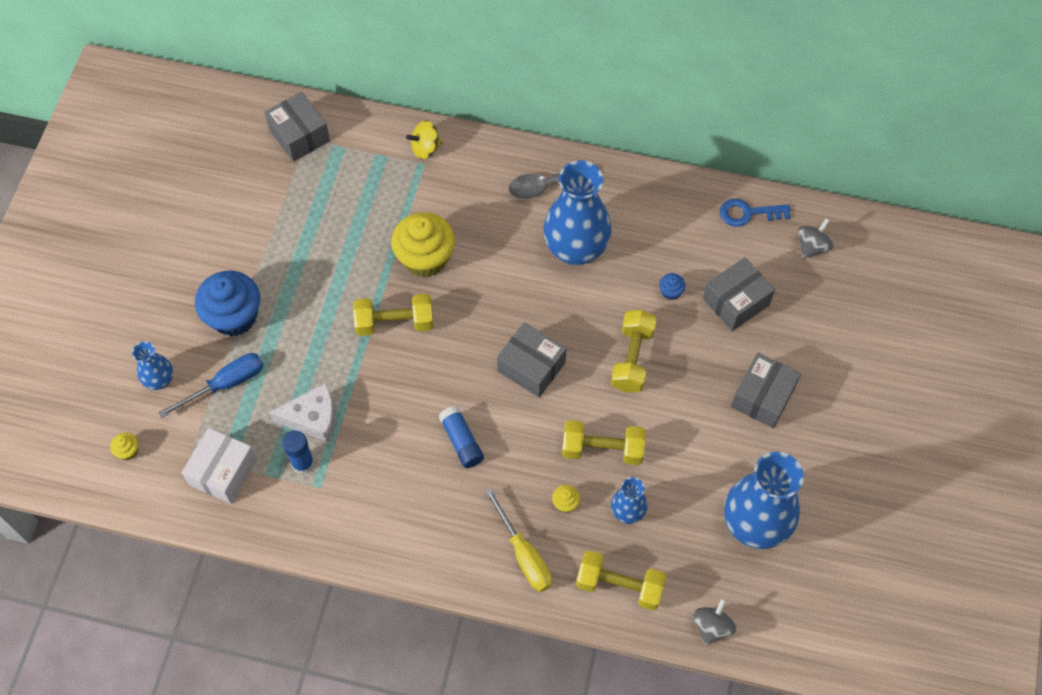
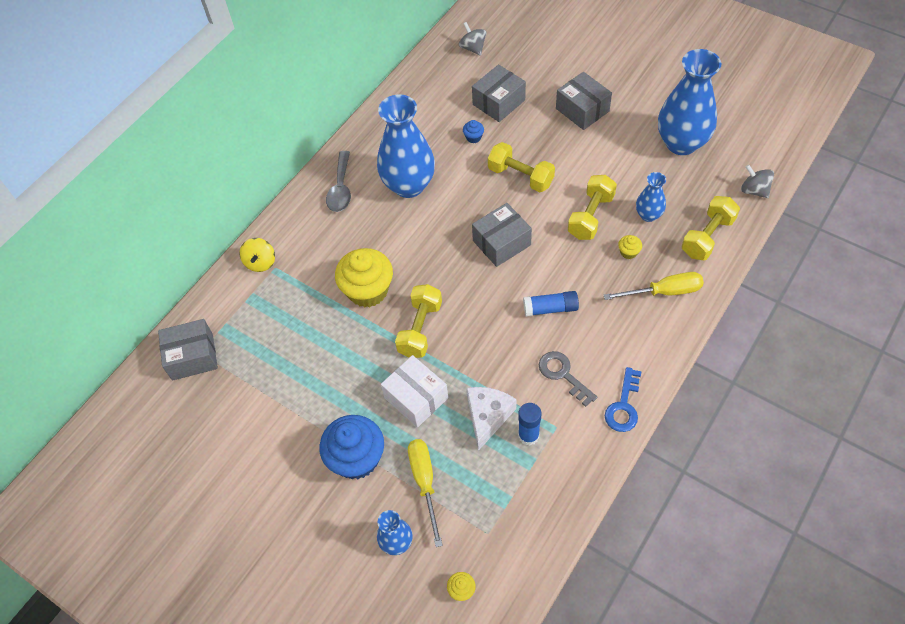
camera: 65 degrees left, 5 degrees down
blue screwdriver [158,353,263,418] -> yellow screwdriver [408,439,443,547]
white box [182,428,257,504] -> white box moved to [381,355,448,428]
grey box [703,257,775,331] -> grey box turned 60 degrees clockwise [472,64,526,122]
blue key [720,199,791,227] -> blue key moved to [605,367,642,432]
none -> grey key [539,351,597,407]

